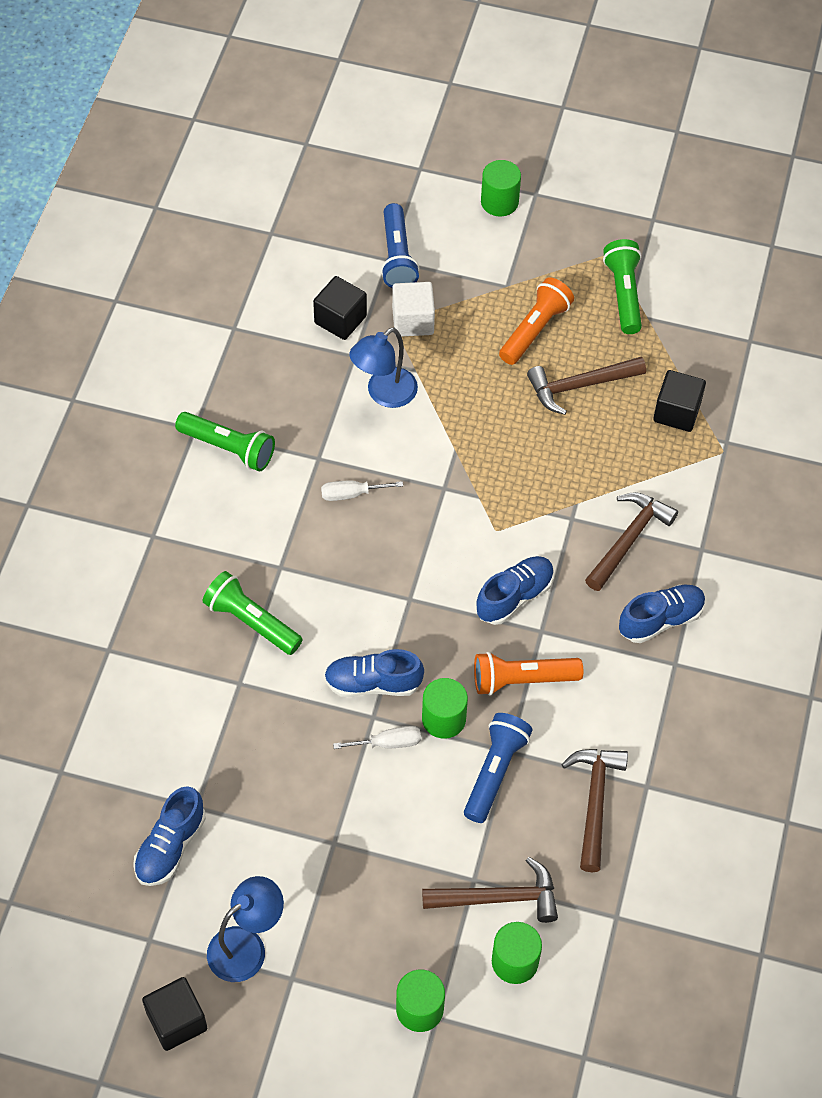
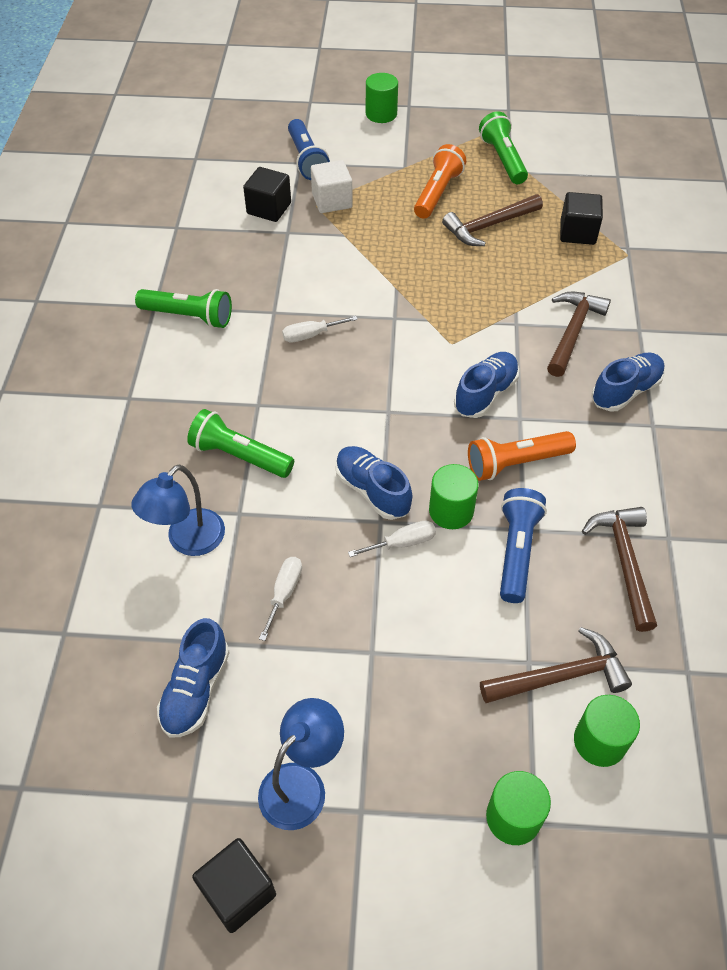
camera: 10 degrees left, 5 degrees down
blue shoe [324,649,424,697] -> blue shoe turned 60 degrees clockwise [335,446,412,520]
blue lamp [349,327,418,408] -> blue lamp moved to [131,465,225,556]
none -> white screwdriver [259,557,302,641]

